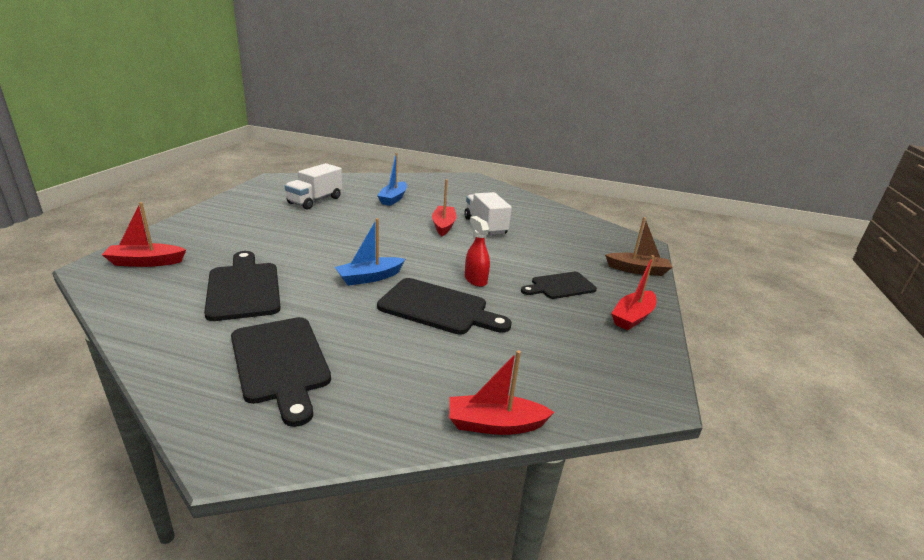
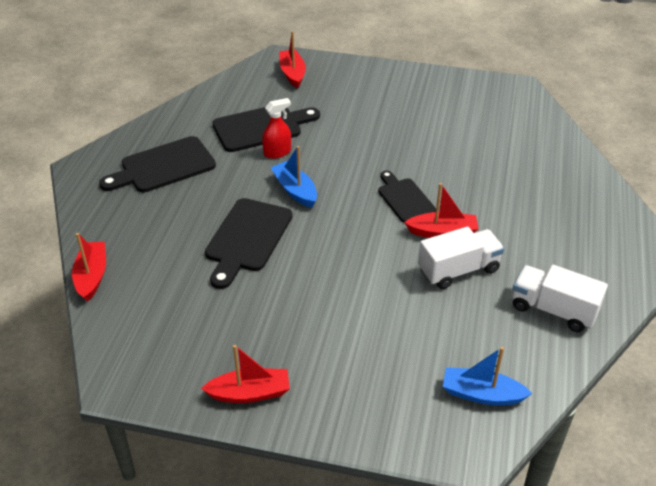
camera: 90 degrees right, 15 degrees up
white truck [285,163,342,209] -> white truck moved to [512,265,608,332]
blue boat [377,153,407,206] -> blue boat moved to [443,347,533,405]
red spray bottle [465,216,490,287] -> red spray bottle moved to [262,98,291,159]
black cutting board [521,272,597,299] -> black cutting board moved to [378,171,436,223]
brown boat [605,217,673,276] -> none
red boat [611,255,656,330] -> red boat turned 135 degrees clockwise [201,345,290,403]

